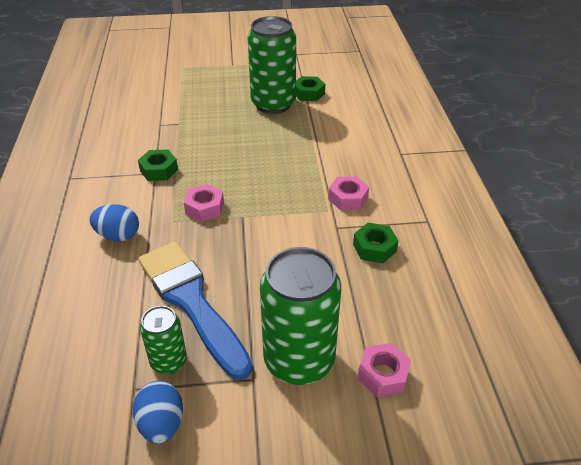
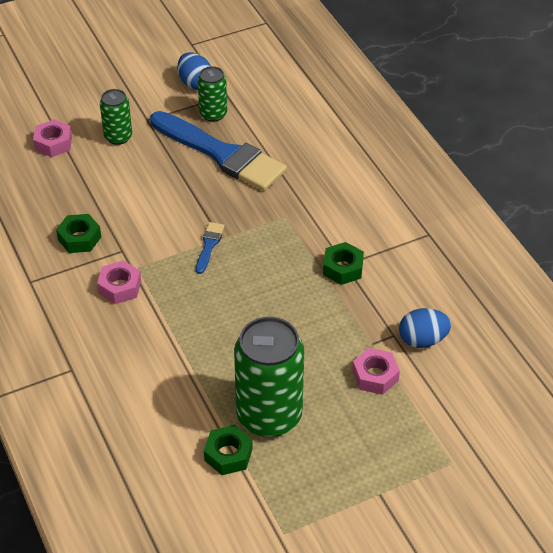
camera: 160 degrees right, 5 degrees up
blue egg [89,204,139,241] -> blue egg moved to [399,308,451,348]
pink nut [184,184,224,222] -> pink nut moved to [352,348,400,395]
green can [260,247,341,385] -> green can [100,89,132,145], size x0.52
none -> blue brush [196,222,225,274]

